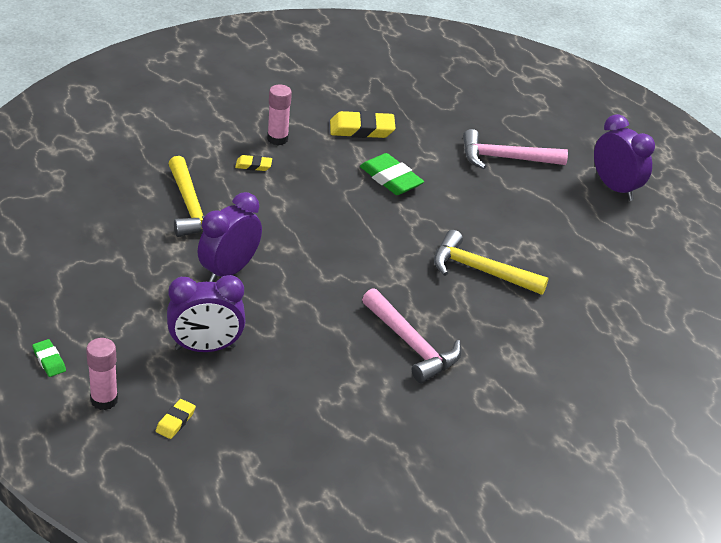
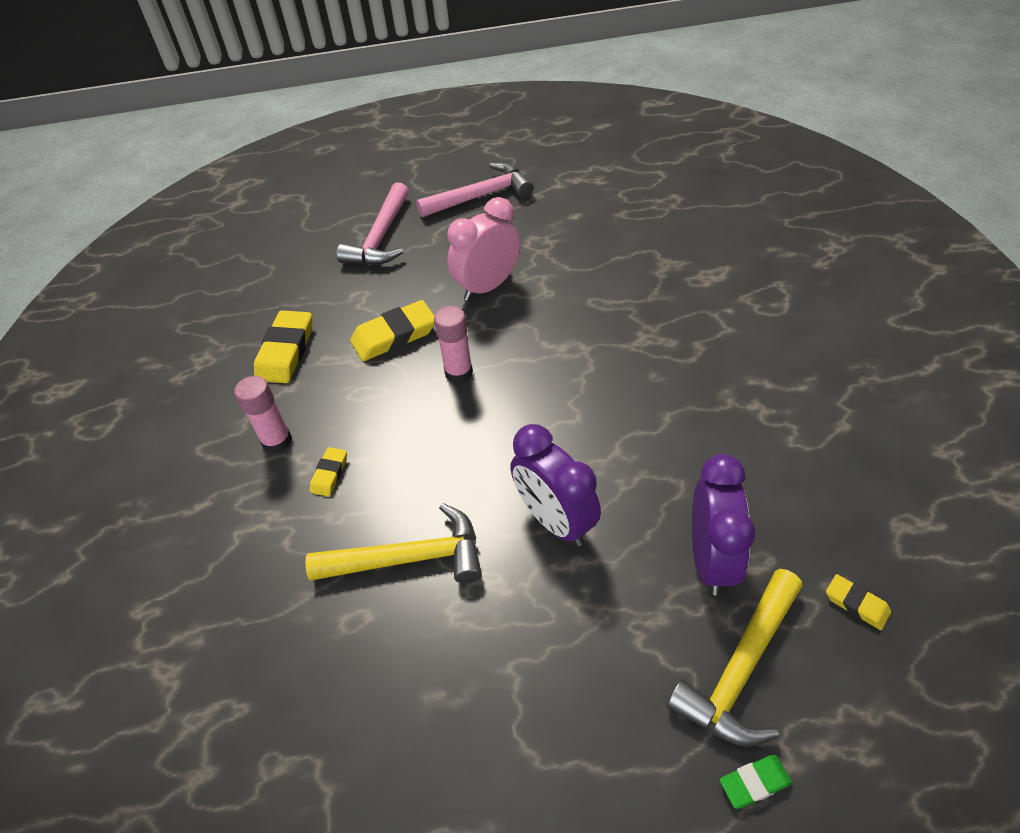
camera: 70 degrees left, 10 degrees up
pink glue stick [86,338,118,410] -> pink glue stick moved to [434,306,473,383]
green eraser [360,153,424,195] -> yellow eraser [350,300,435,361]
pink hammer [362,288,461,383] -> pink hammer moved to [416,163,534,217]
yellow hammer [434,230,549,295] -> yellow hammer moved to [667,569,802,747]
purple clock [594,114,655,201] -> none
none -> pink clock [447,197,520,301]

